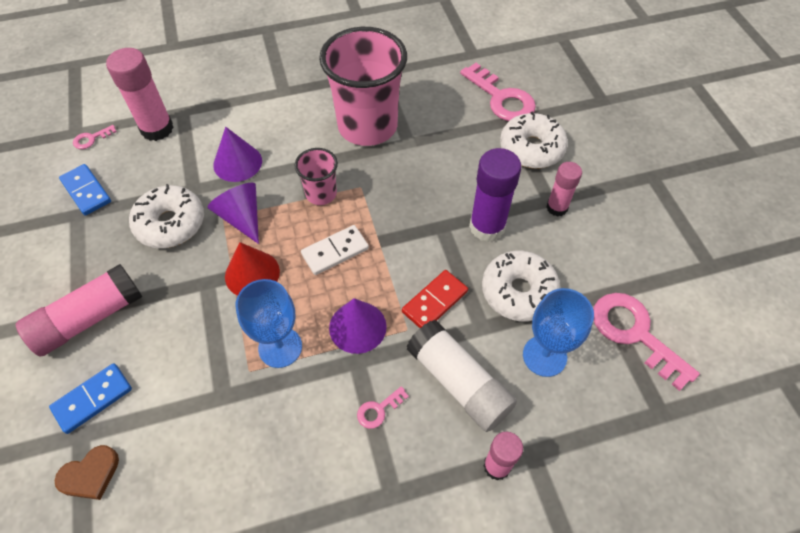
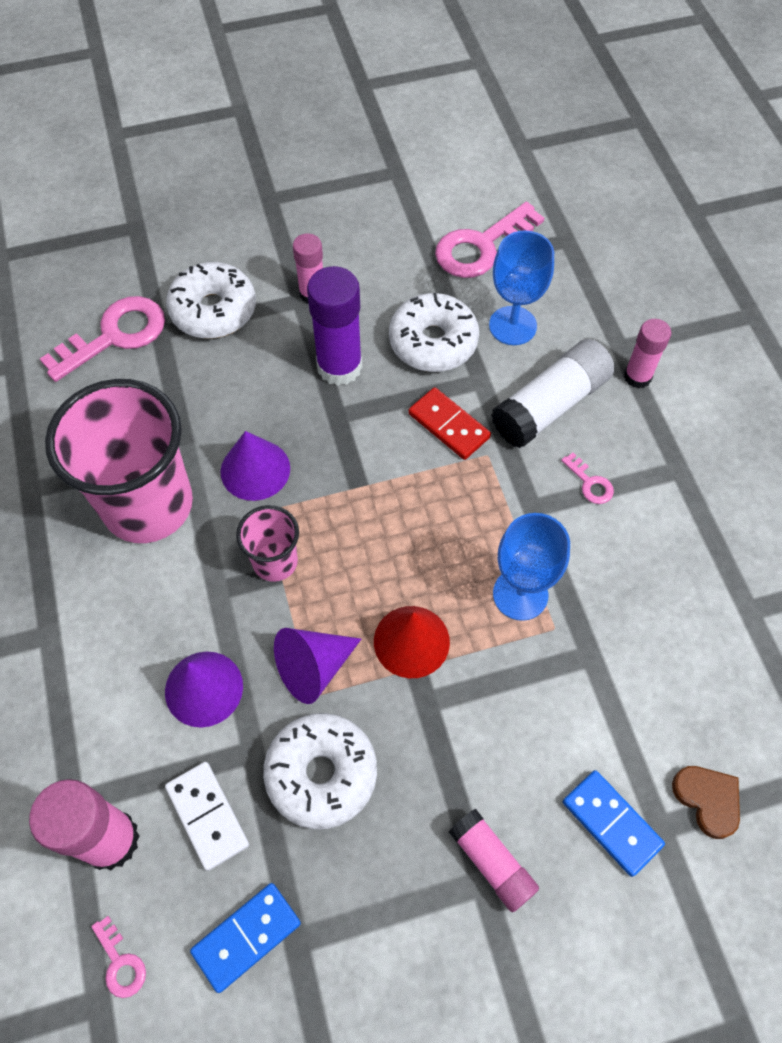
camera: 90 degrees left, 5 degrees up
pink glue stick [16,264,142,357] -> pink glue stick [449,808,539,912], size x0.61
white domino [301,225,369,275] -> white domino moved to [165,762,249,871]
purple cone [329,298,387,354] -> purple cone moved to [220,431,290,501]

